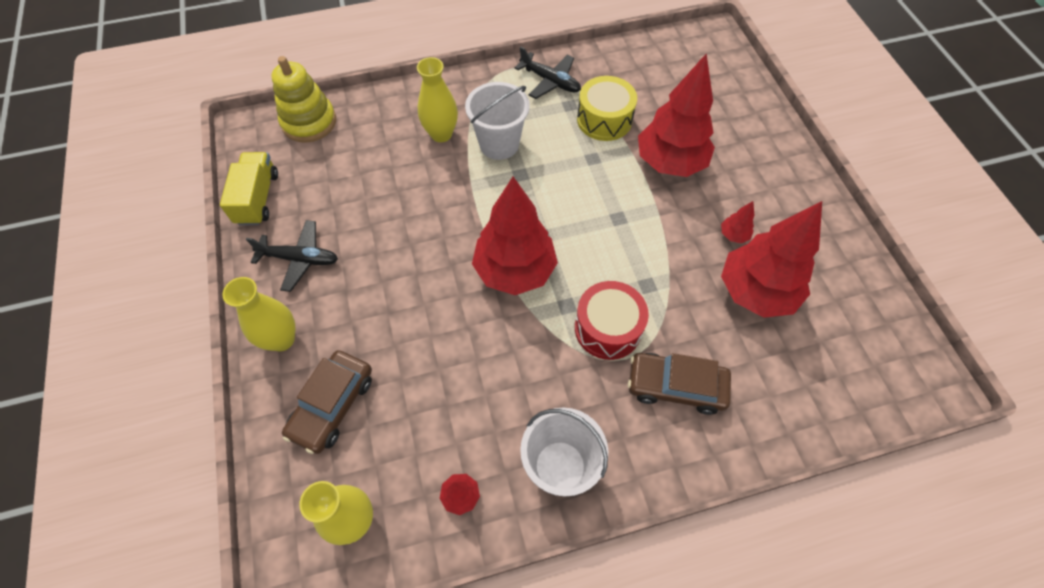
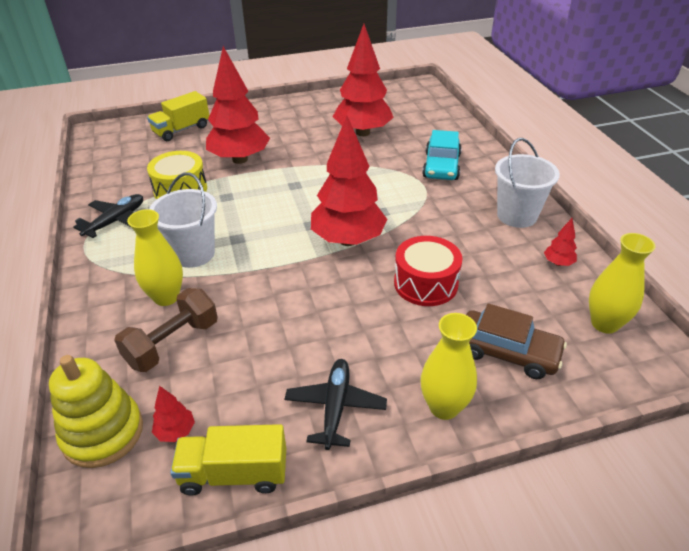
camera: 90 degrees left, 20 degrees down
red drum [575,281,649,360] -> red drum moved to [394,236,463,306]
brown car [628,353,731,415] -> turquoise car [422,130,462,180]
red tree [721,201,754,243] -> red tree moved to [152,386,195,442]
none -> brown dumbbell [114,288,218,372]
none -> yellow truck [147,91,209,141]

